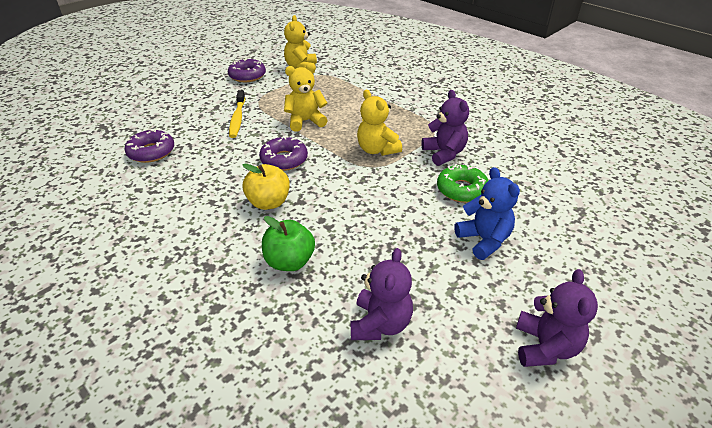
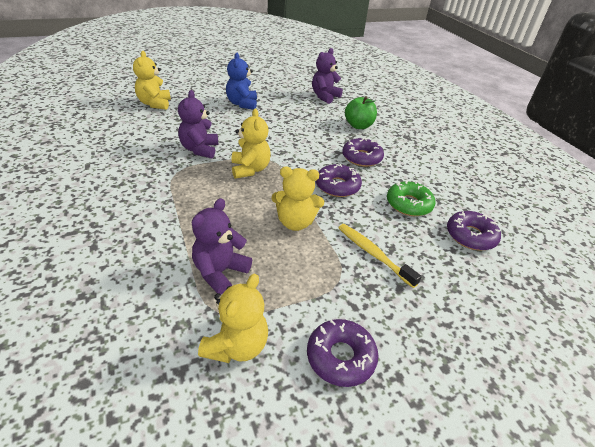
camera: 160 degrees left, 0 degrees up
yellow toothbrush [229,90,245,138] -> yellow toothbrush turned 60 degrees counterclockwise [339,224,422,288]
yellow apple [242,164,290,210] -> purple donut [342,138,384,167]
green donut [437,164,489,203] -> green donut moved to [387,180,435,216]
purple teddy bear [516,269,598,367] -> purple teddy bear moved to [192,198,252,295]
none -> yellow teddy bear [133,51,171,110]

